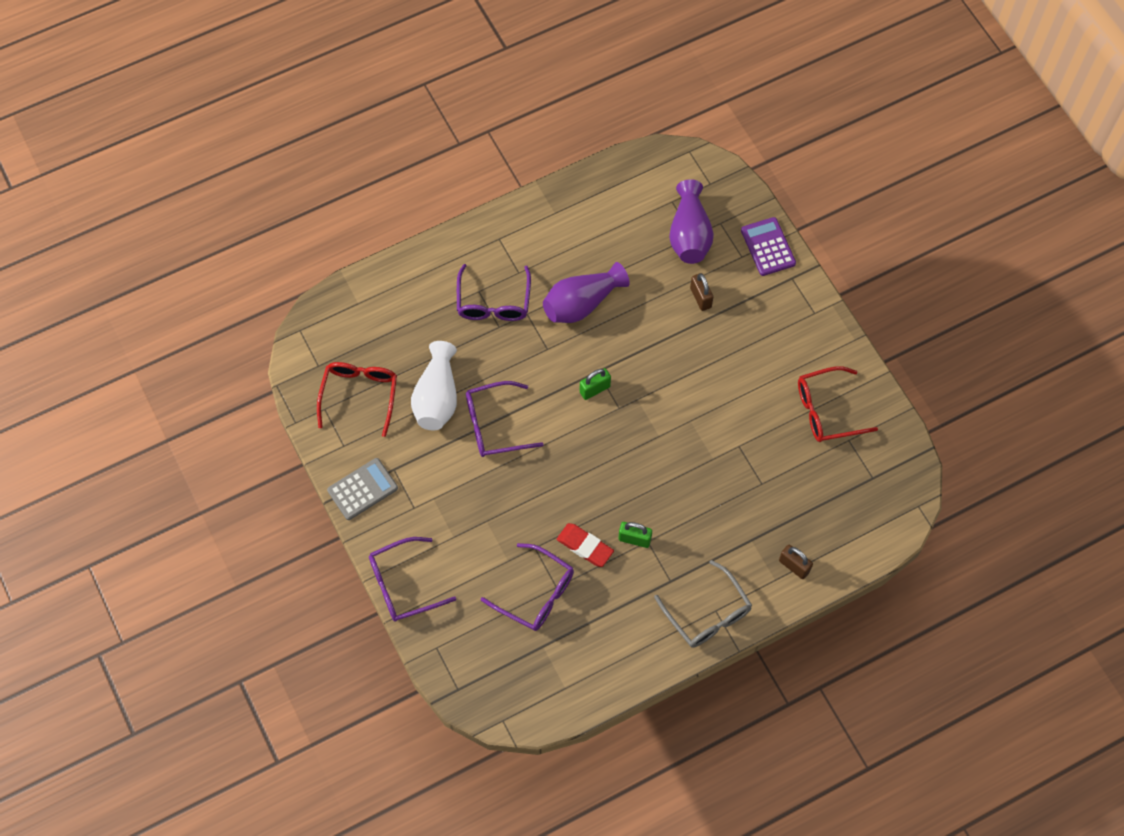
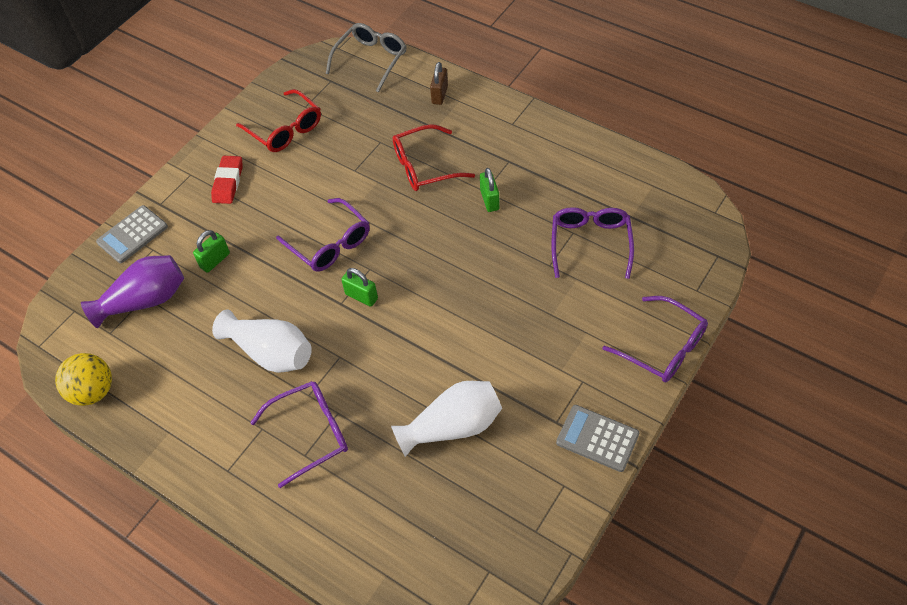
camera: 115 degrees left, 10 degrees down
red glasses [317,362,397,437] -> red glasses moved to [393,124,475,191]
purple glasses [466,381,544,457] -> purple glasses moved to [276,198,370,272]
purple vase [543,262,629,323] -> white vase [212,310,312,373]
red eraser [557,523,614,567] -> red eraser moved to [211,156,243,204]
grey glasses [654,560,752,648] -> grey glasses moved to [326,23,407,92]
brown padlock [690,273,713,311] -> green padlock [193,230,230,273]
purple calculator [741,217,796,276] -> grey calculator [96,205,168,263]
none -> yellow ball [55,353,112,406]

